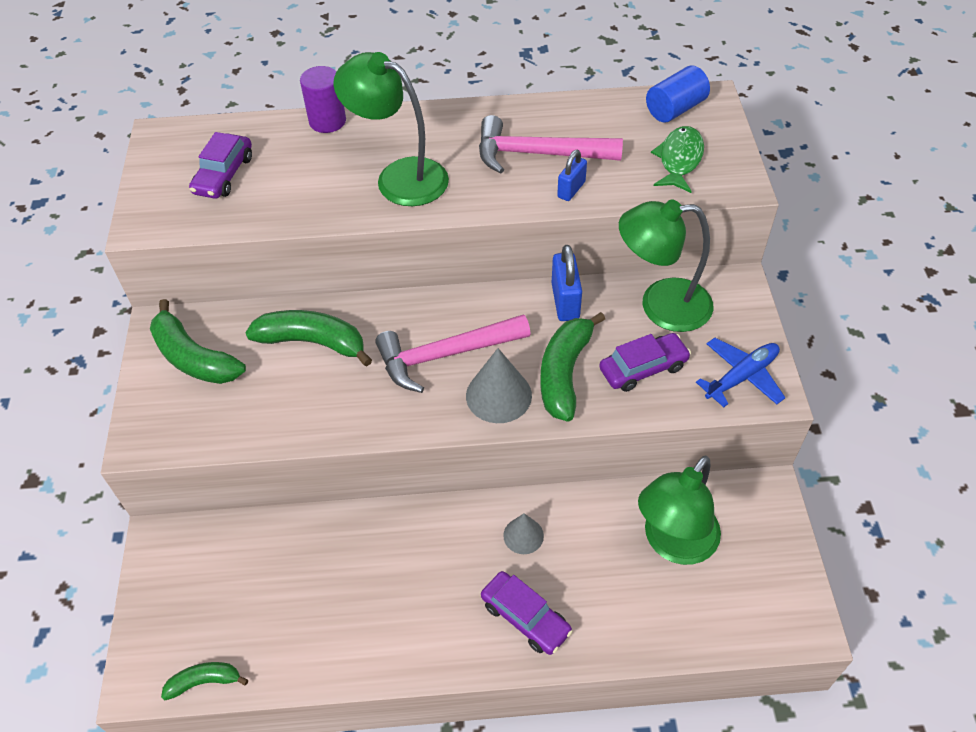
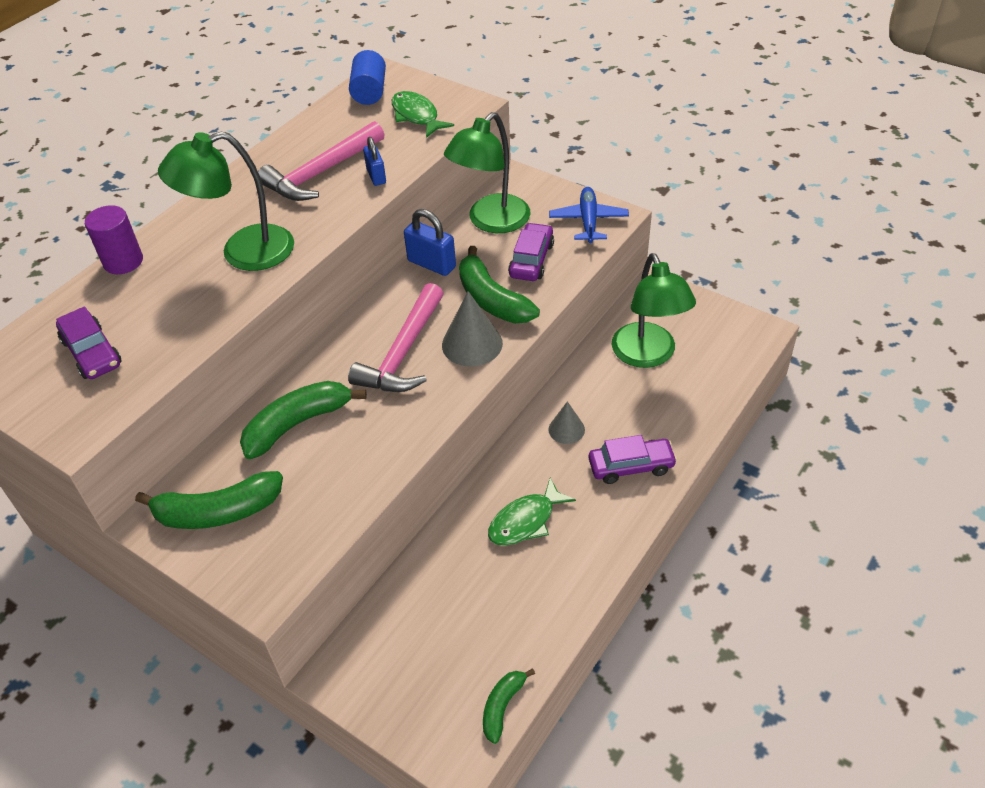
camera: 50 degrees left, 5 degrees down
none -> green fish [488,478,576,545]

